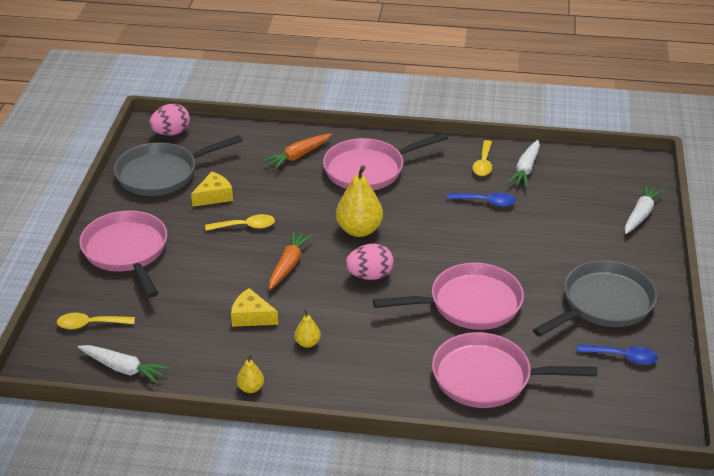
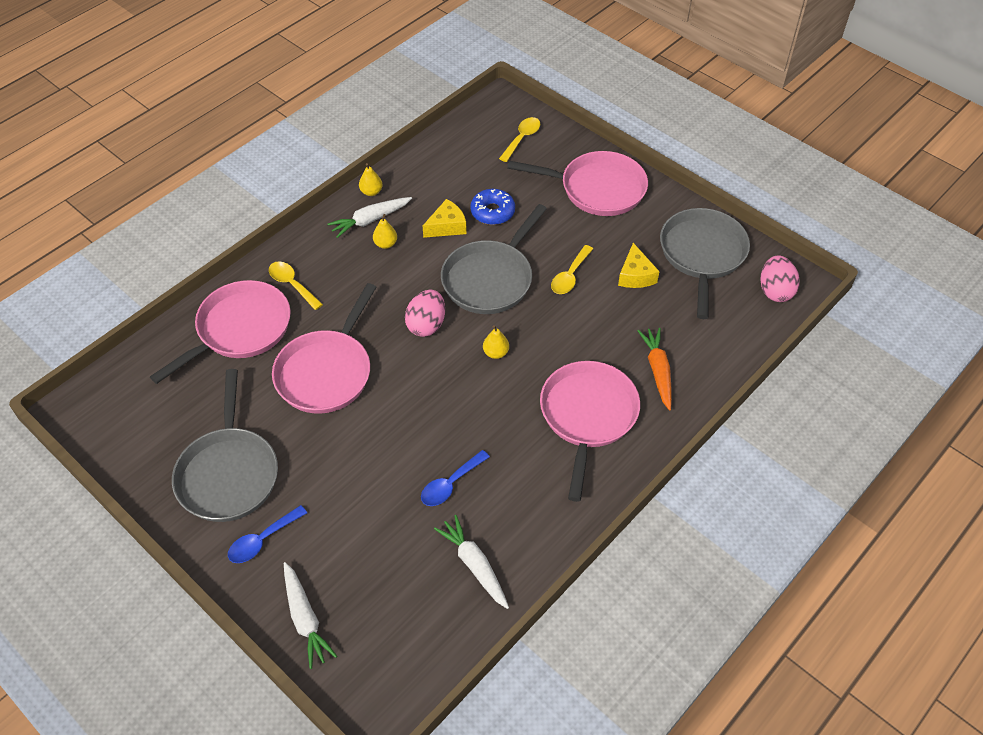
camera: 125 degrees right, 15 degrees up
white carrot [78,345,169,384] -> white carrot moved to [327,197,412,238]
orange carrot [269,231,313,290] -> grey pan [441,204,547,314]
yellow pear [336,165,383,237] -> yellow pear [483,325,509,359], size x0.50
yellow spoon [472,140,492,176] -> yellow spoon moved to [269,261,323,310]
blue spoon [577,344,658,365] -> blue spoon moved to [228,505,307,563]
none -> blue donut [470,189,515,225]

